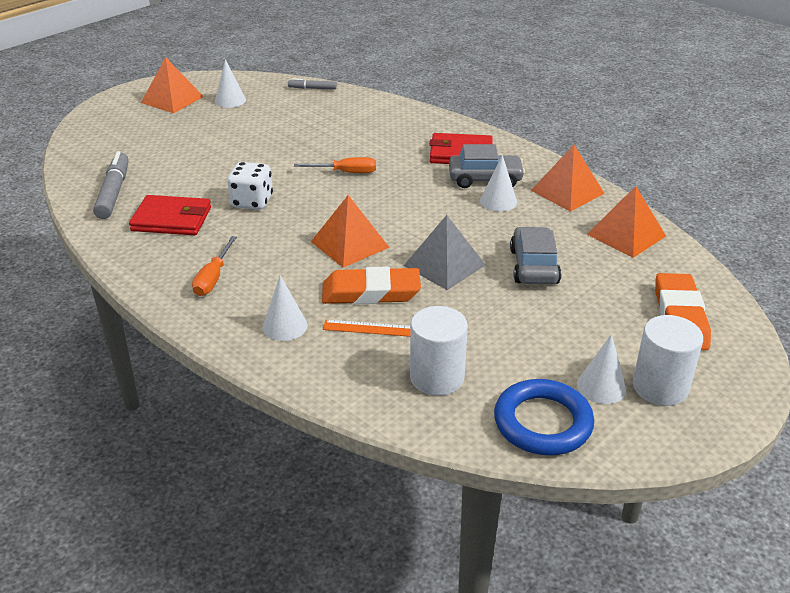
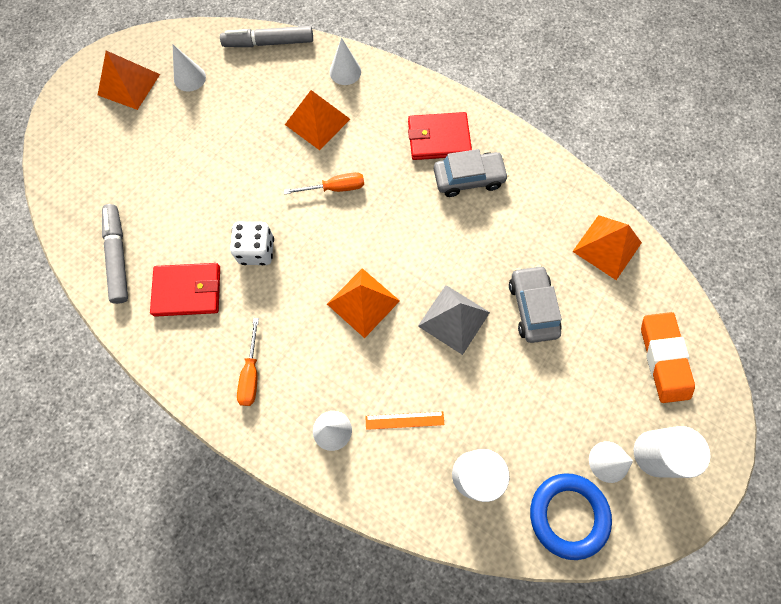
camera: 10 degrees left, 35 degrees up
grey marker [288,78,337,90] -> grey marker [220,26,313,47], size x1.80
orange eraser [322,266,421,304] -> none
white cone [480,155,517,211] -> white cone moved to [330,37,361,85]
orange pyramid [531,145,605,212] -> orange pyramid moved to [285,90,350,150]

